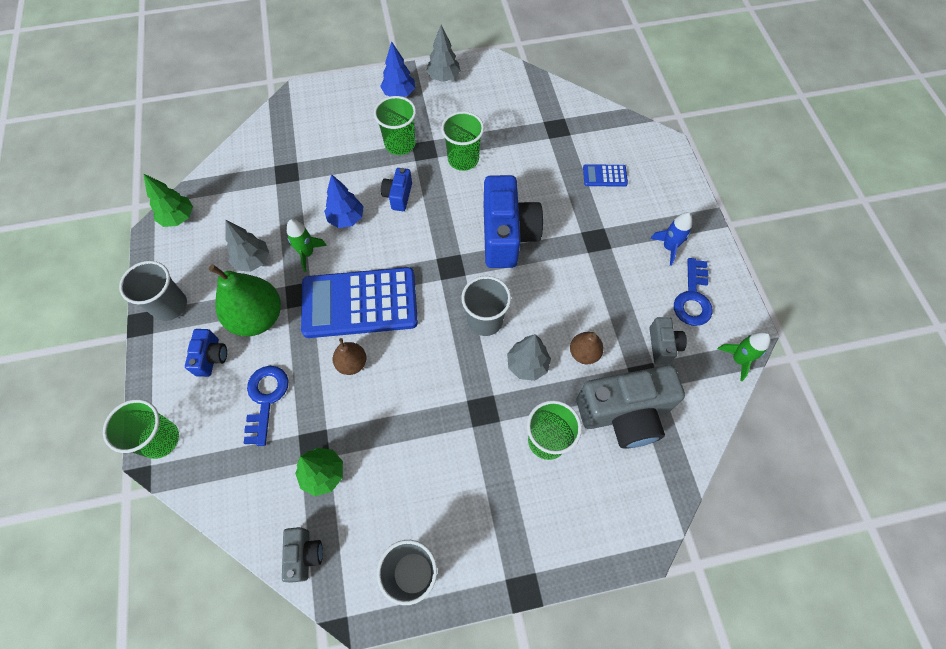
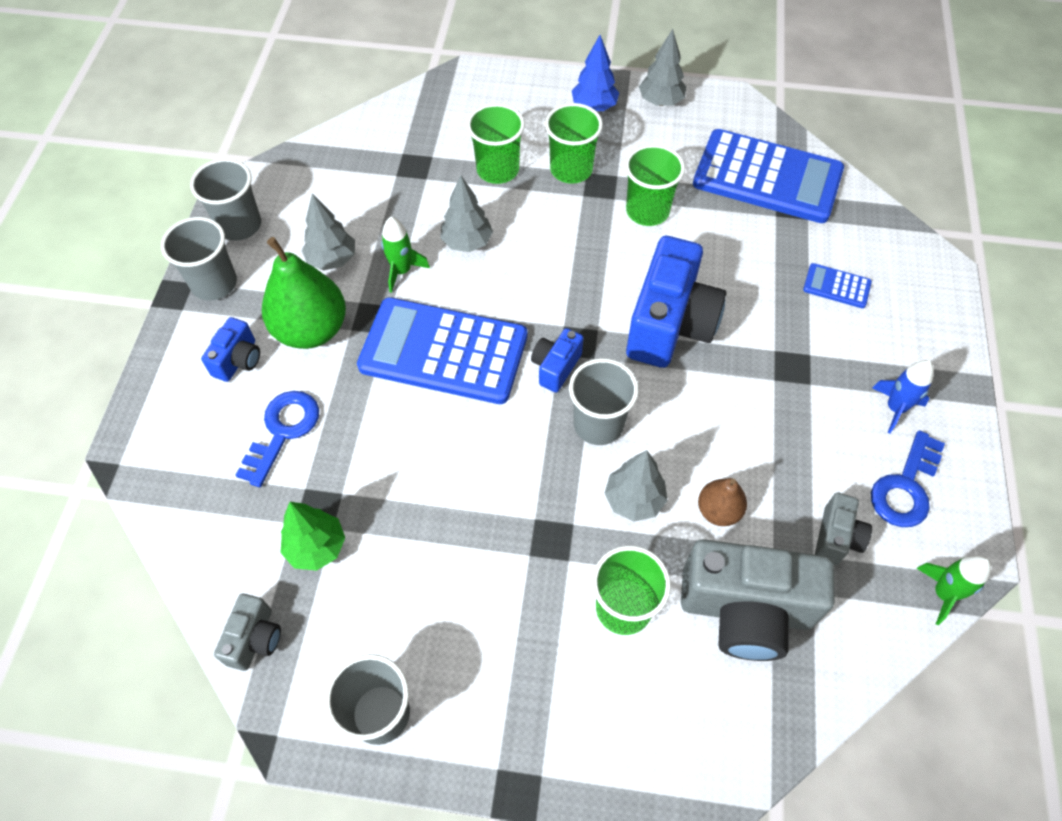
camera: 20 degrees right, 5 degrees down
green cup [103,399,179,459] -> green cup moved to [467,103,525,184]
green tree [143,173,193,227] -> none
blue tree [324,174,363,228] -> grey tree [440,176,493,252]
brown pear [333,338,366,375] -> none
blue camera [381,168,412,211] -> blue camera moved to [531,328,583,392]
none -> grey cup [190,159,261,241]
none -> blue calculator [693,129,844,223]

